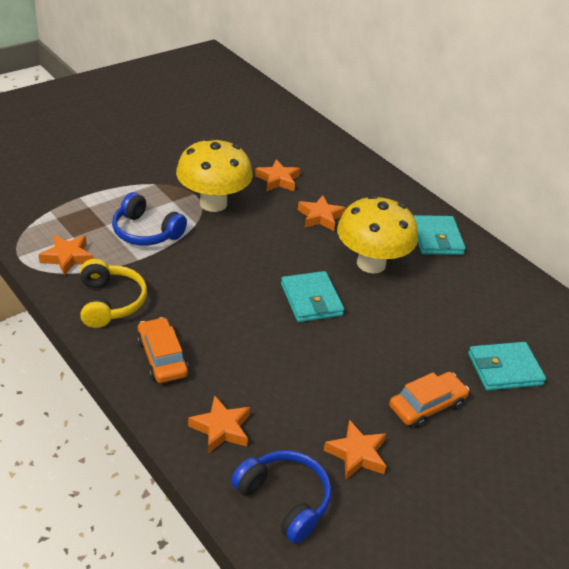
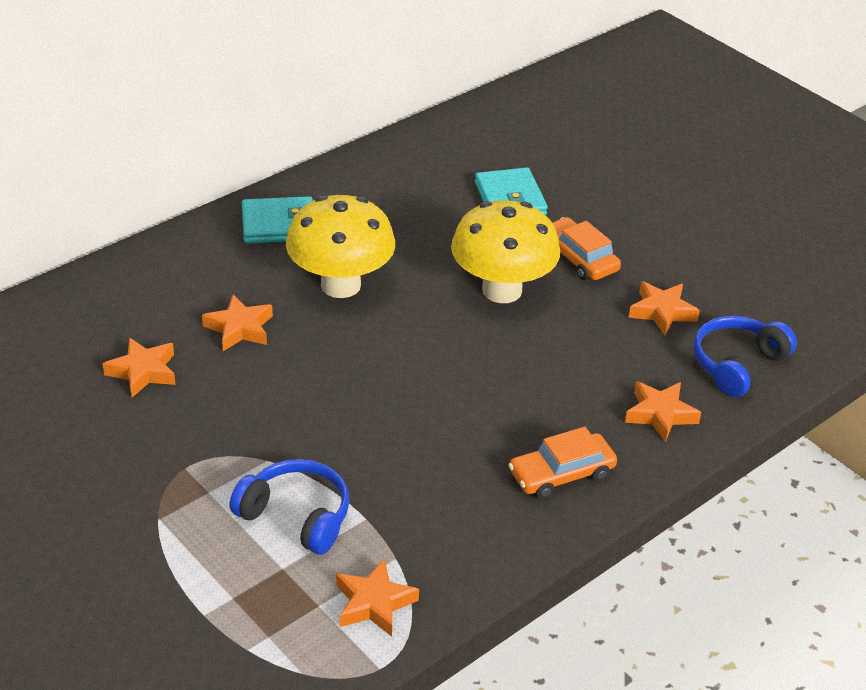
camera: 90 degrees left, 0 degrees up
yellow headphones [80,259,147,328] -> none
blue headphones [112,192,187,246] -> blue headphones turned 90 degrees counterclockwise [230,459,350,555]
yellow mushroom [176,138,253,212] -> yellow mushroom moved to [451,200,560,303]
turquoise wallet [281,271,344,322] -> none

